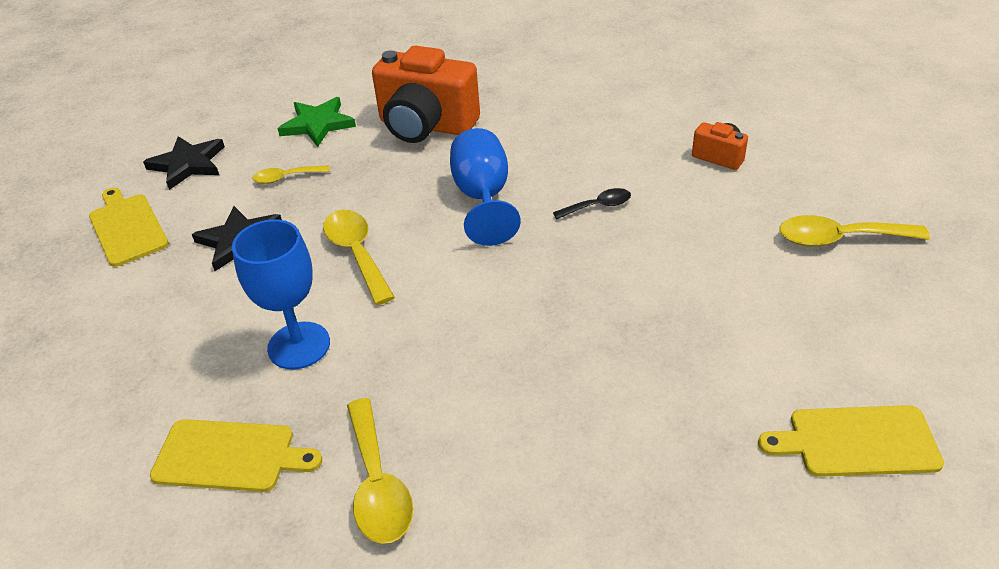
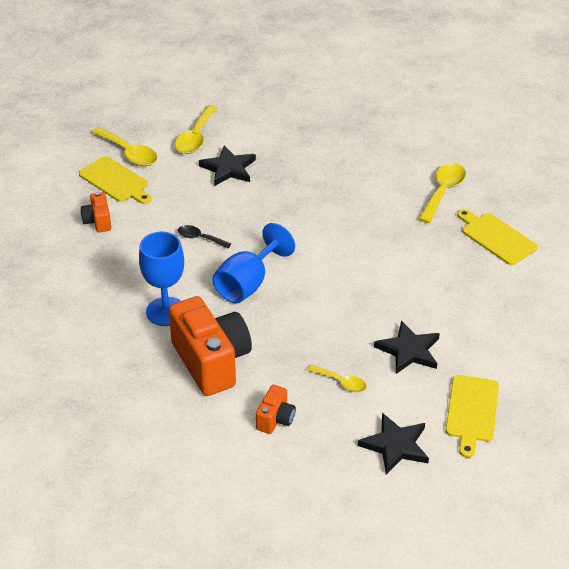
camera: 140 degrees left, 0 degrees up
blue goblet [232,219,330,369] -> blue goblet moved to [139,231,184,326]
green star [277,97,356,147] -> orange camera [256,385,296,434]
yellow spoon [323,210,395,305] -> yellow spoon moved to [175,105,218,154]
yellow cutting board [758,405,944,477] -> yellow cutting board moved to [79,156,151,204]
none -> black star [199,145,256,186]

